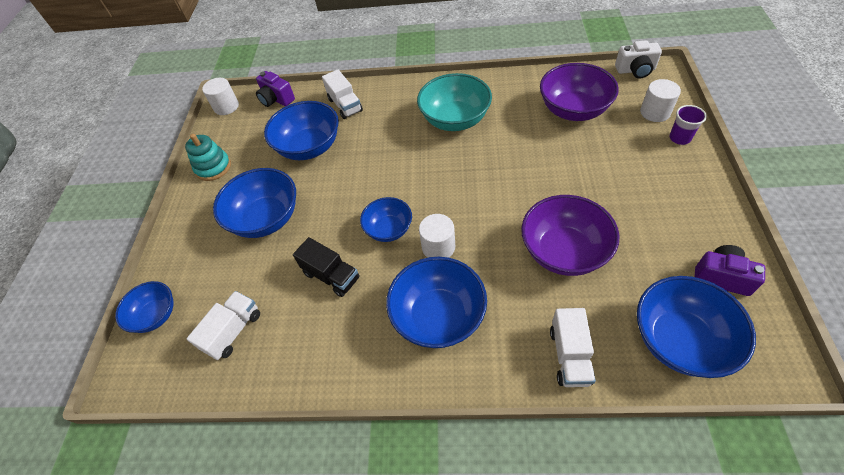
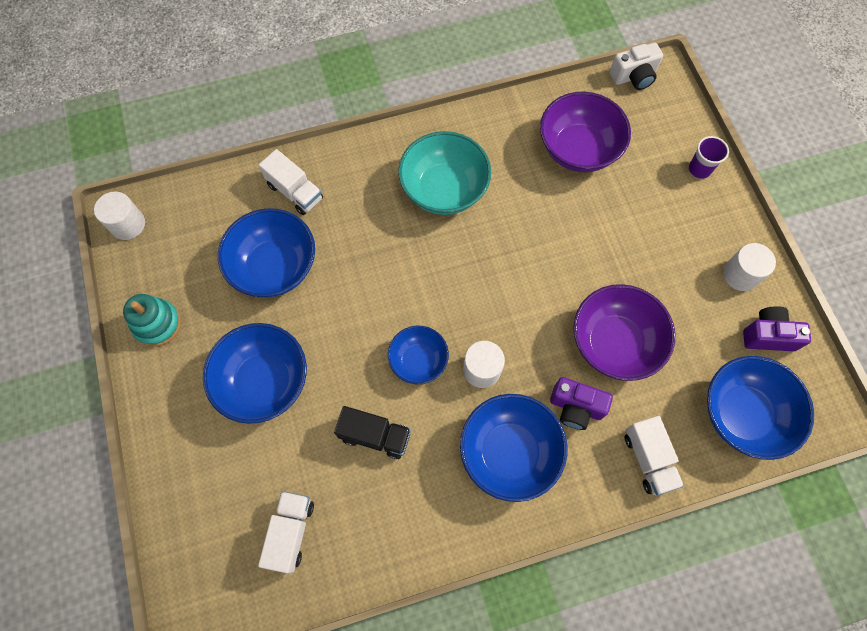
camera: 25 degrees left, 15 degrees up
blue bowl [115,281,174,333] -> none
purple camera [256,71,295,107] -> purple camera moved to [550,377,613,430]
white cylinder [640,79,681,122] -> white cylinder moved to [723,243,776,291]

